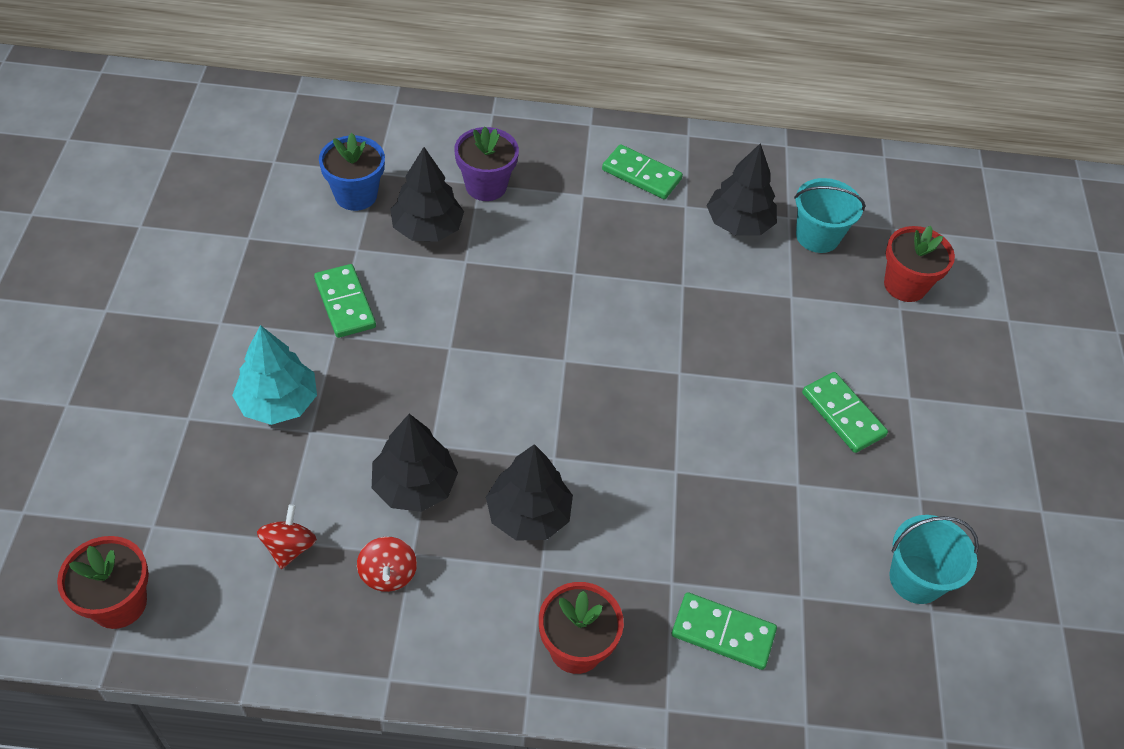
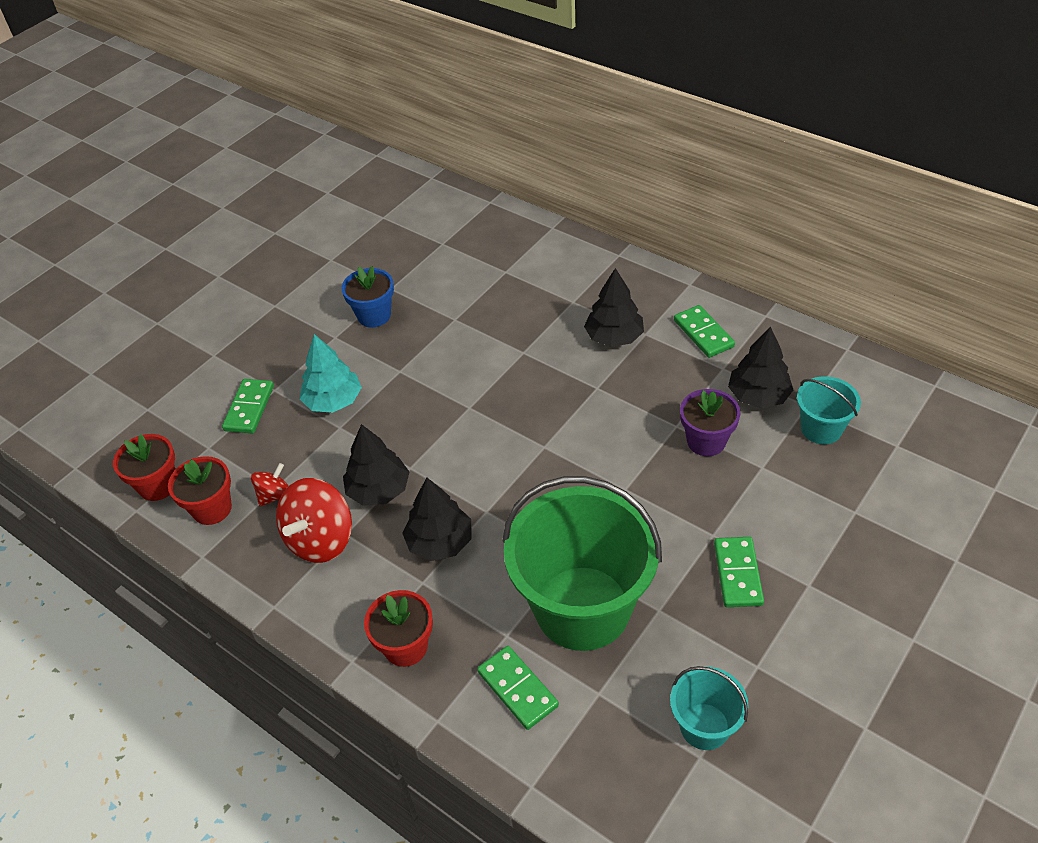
camera: 40 degrees right, 5 degrees down
green domino [314,264,376,338] -> green domino moved to [222,379,274,434]
blue flower pot [319,133,385,211] -> blue flower pot moved to [341,266,394,327]
red spinning top [357,537,417,592] -> red spinning top [276,478,352,563], size x1.89
black tree [390,147,464,242] -> black tree moved to [584,268,644,347]
purple flower pot [454,127,519,201] -> purple flower pot moved to [680,389,740,456]
red flower pot [884,226,955,302] -> red flower pot moved to [168,456,232,525]
none -> green bucket [502,476,662,651]

